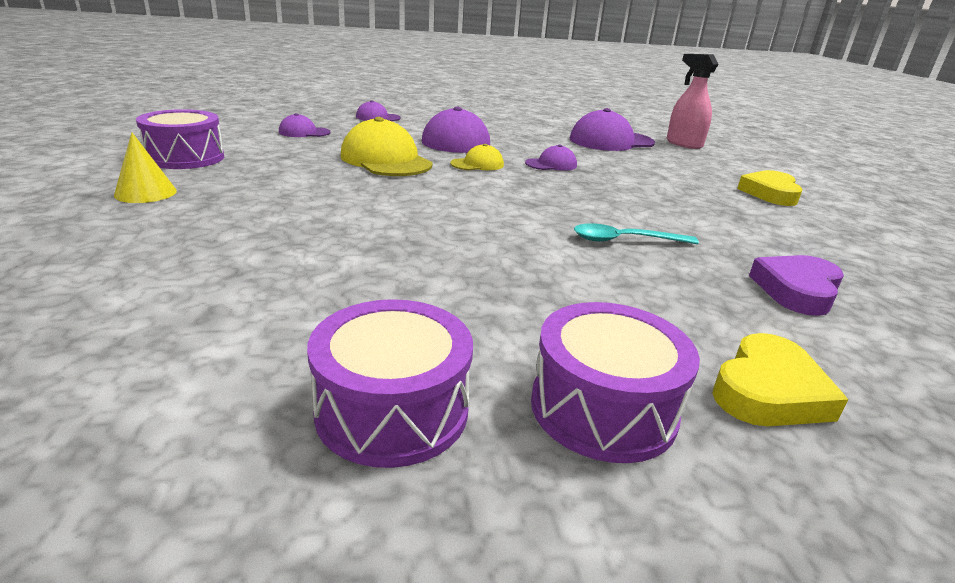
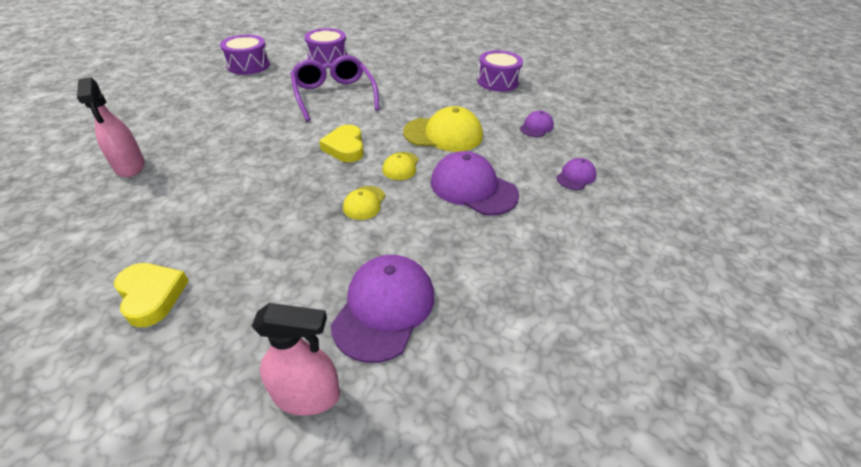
camera: 130 degrees right, 15 degrees up
yellow cone [114,132,177,203] -> none
purple cap [525,145,577,171] -> yellow cap [343,186,385,220]
purple drum [531,302,700,463] -> purple drum moved to [304,28,348,65]
turquoise spoon [574,223,699,244] -> none
yellow heart [712,333,848,426] -> yellow heart moved to [319,125,364,162]
purple heart [749,255,844,316] -> pink spray bottle [77,77,145,177]
none -> purple glasses [290,55,380,121]

